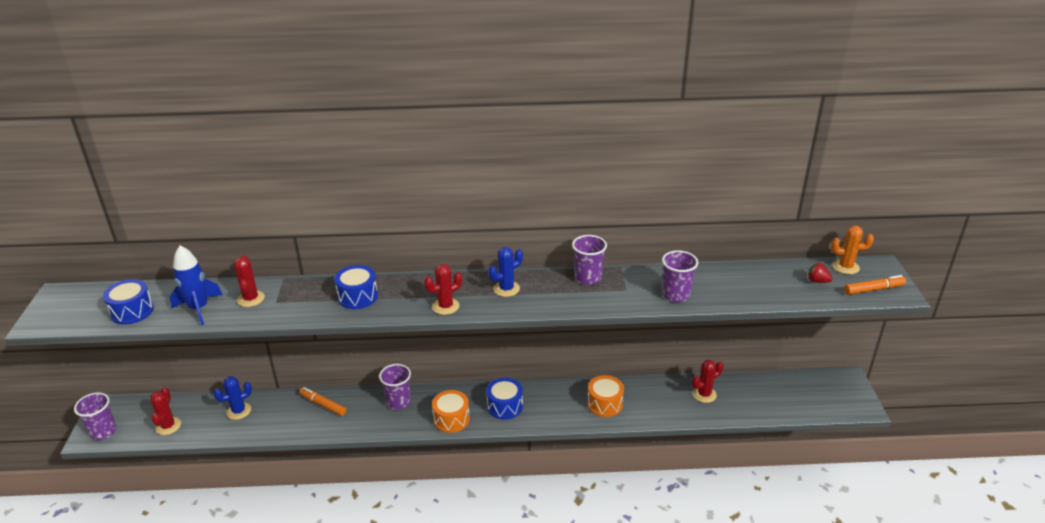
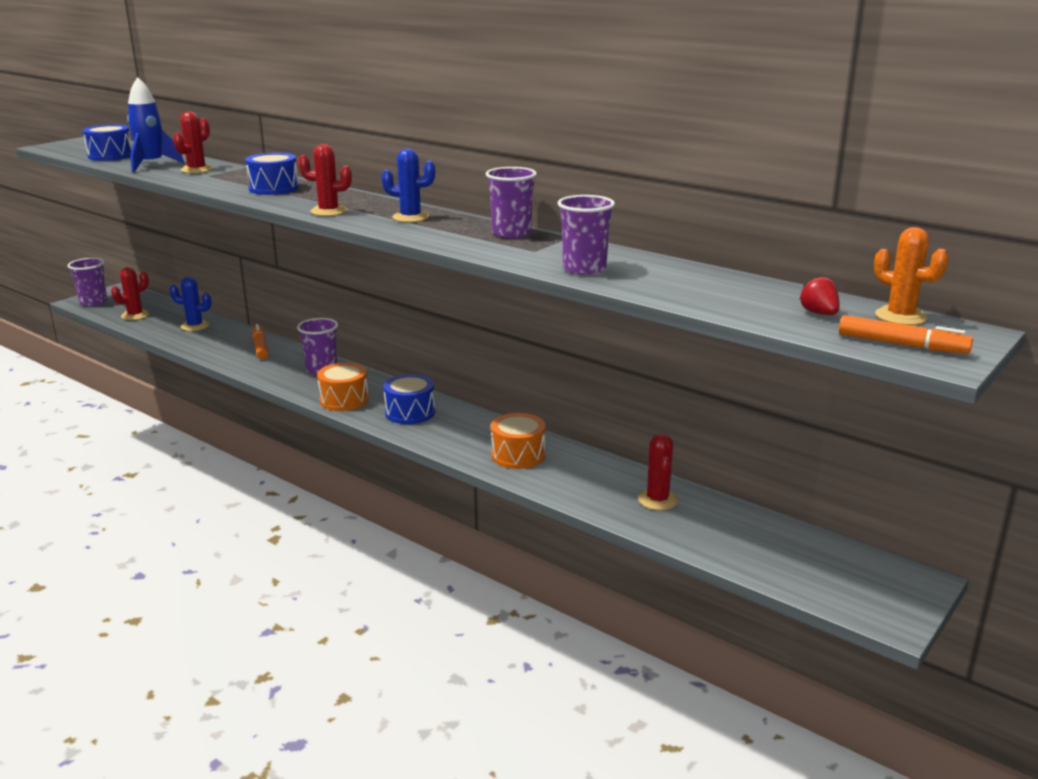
camera: 40 degrees right, 10 degrees down
red cactus [692,360,723,403] -> red cactus turned 75 degrees clockwise [638,434,678,510]

